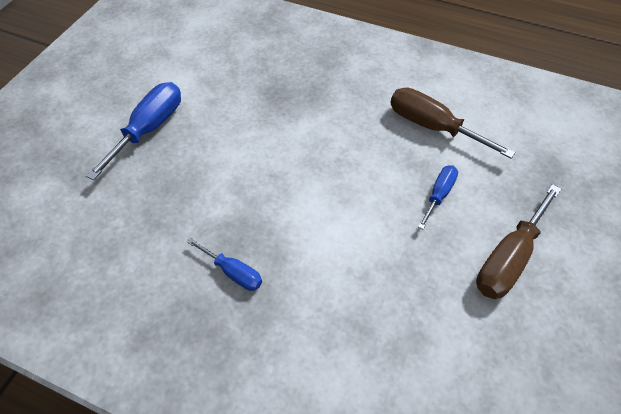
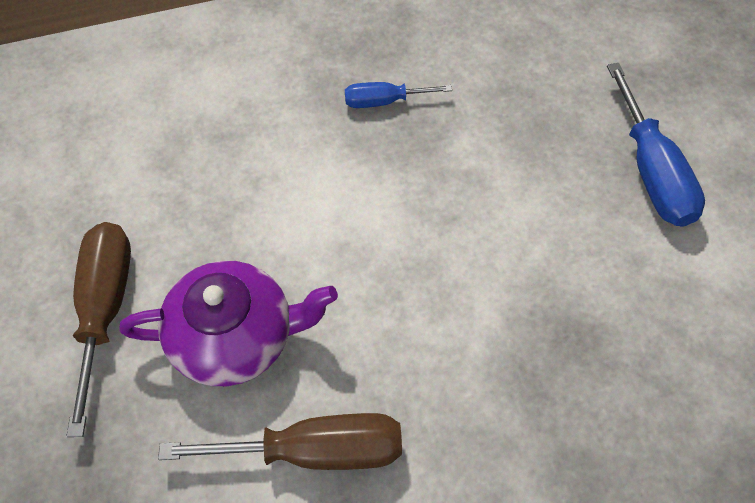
camera: 140 degrees right, 5 degrees up
blue screwdriver [418,165,458,229] -> purple teapot [119,261,338,386]

